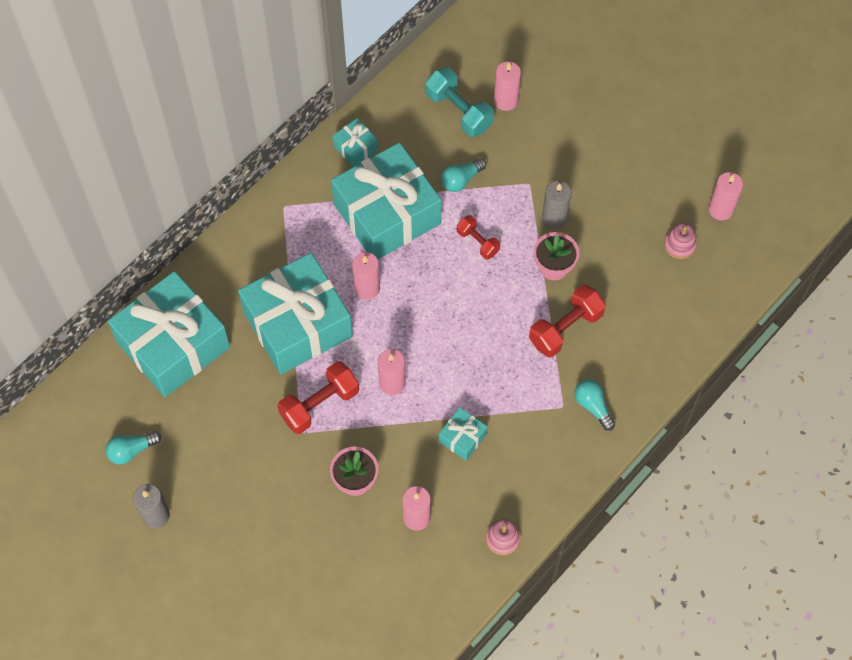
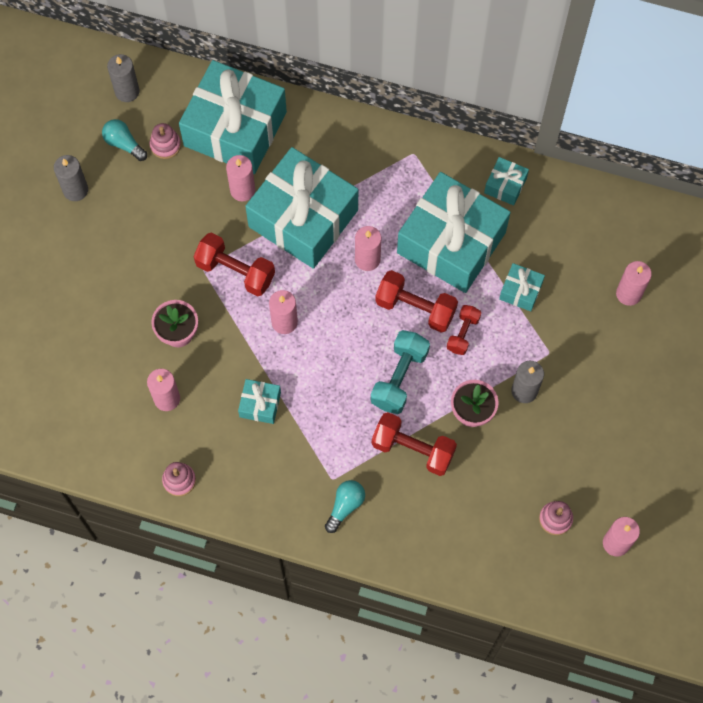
camera: 65 degrees right, 5 degrees up
turquoise dumbbell [426,67,494,137] -> turquoise dumbbell moved to [371,330,430,414]
turquoise light bulb [441,158,486,192] -> turquoise gift [499,263,545,311]
none -> grey candle [107,54,140,102]
none -> pink stacking toy [150,123,181,159]
none -> pink candle [226,155,255,202]
none -> red dumbbell [375,270,458,333]

